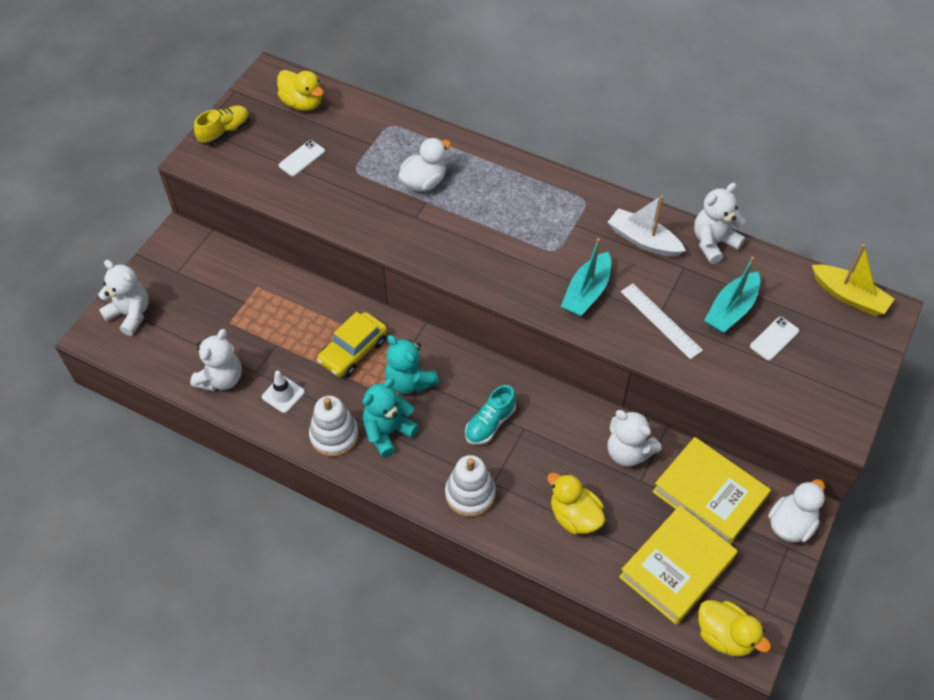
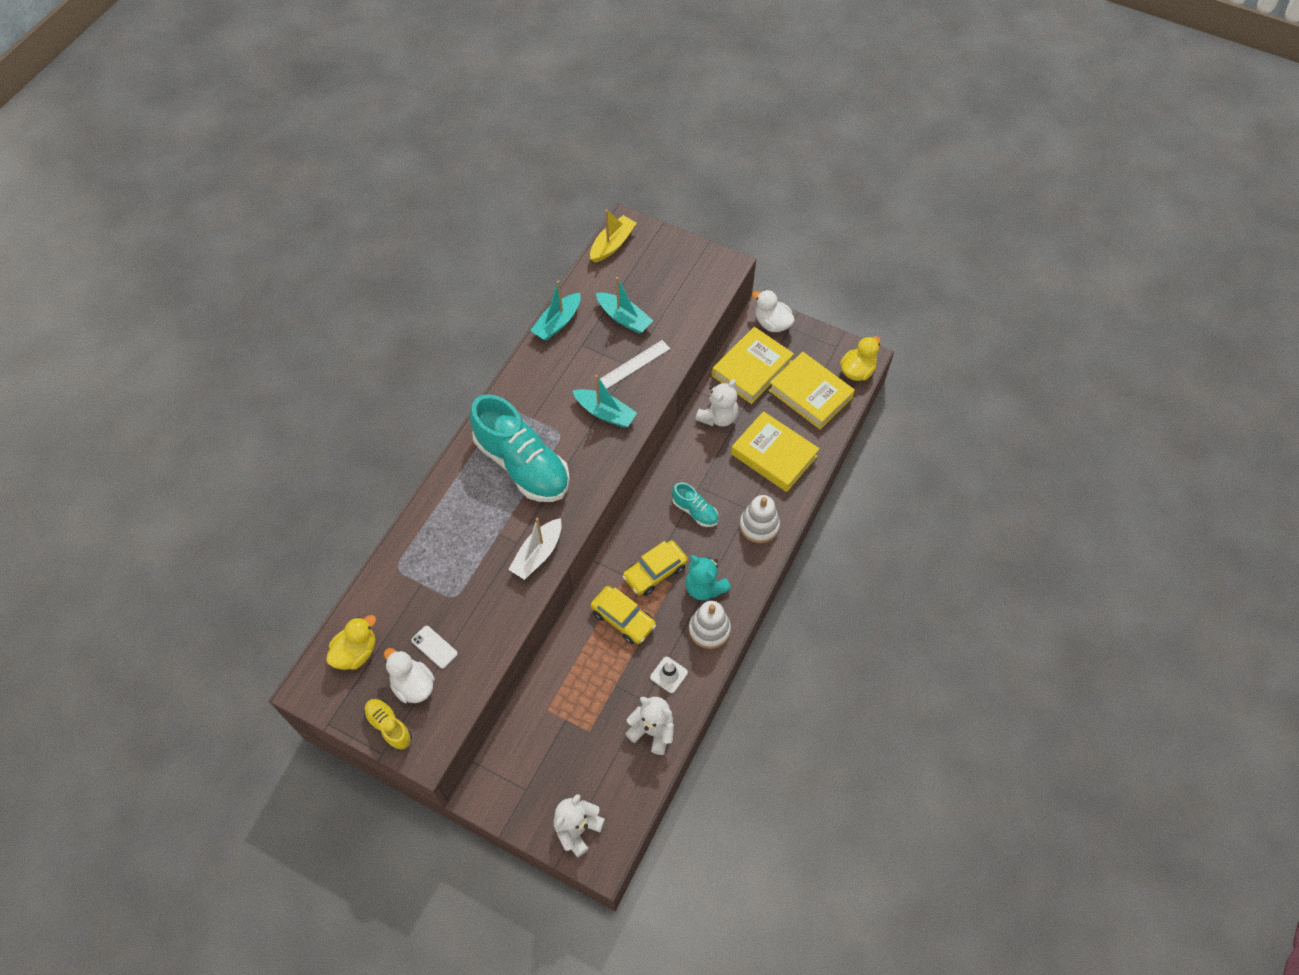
camera: 90 degrees left, 5 degrees up
turquoise teddy bear [385,335,439,394] -> yellow car [622,540,688,596]
white duck [398,138,451,192] -> white duck moved to [384,648,435,703]
yellow duck [547,473,605,534] -> yellow book [731,411,819,492]
white boat [608,195,686,257] -> white boat moved to [508,518,562,580]
white teddy bear [694,183,745,264] -> turquoise boat [530,280,581,341]
white phone [750,317,799,361] -> none
none -> turquoise shoe [470,394,570,502]

